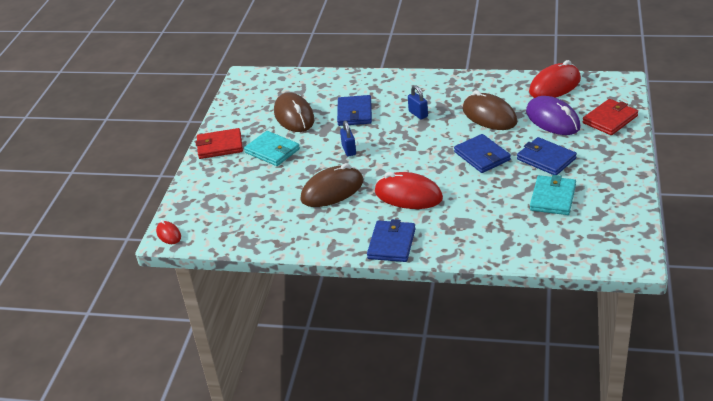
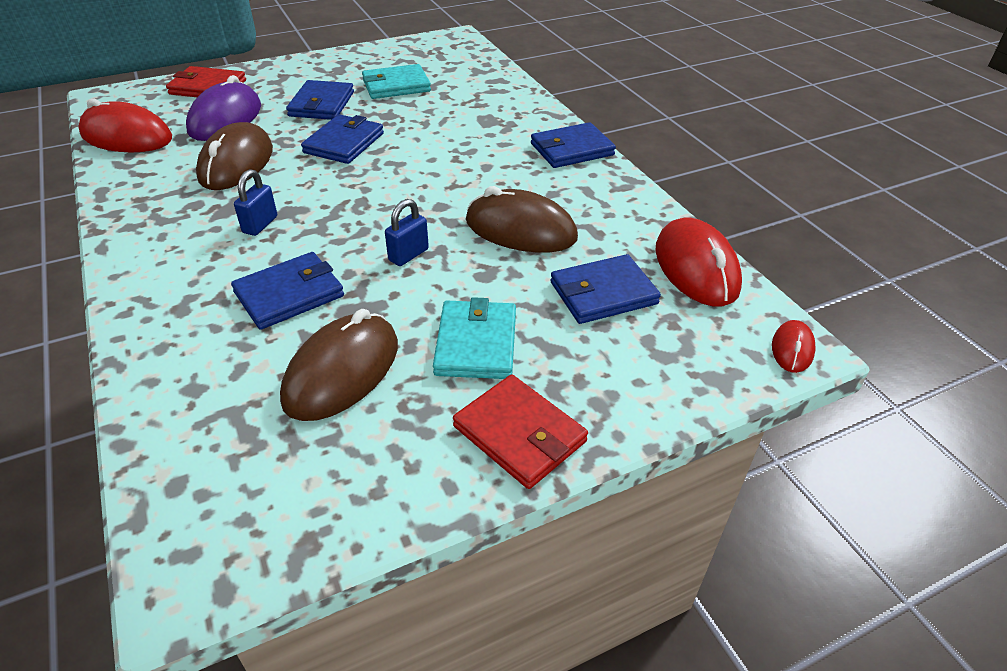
camera: 130 degrees left, 5 degrees up
red mouse [375,172,443,209] -> red mouse moved to [655,218,742,306]
none -> blue wallet [550,254,661,324]

